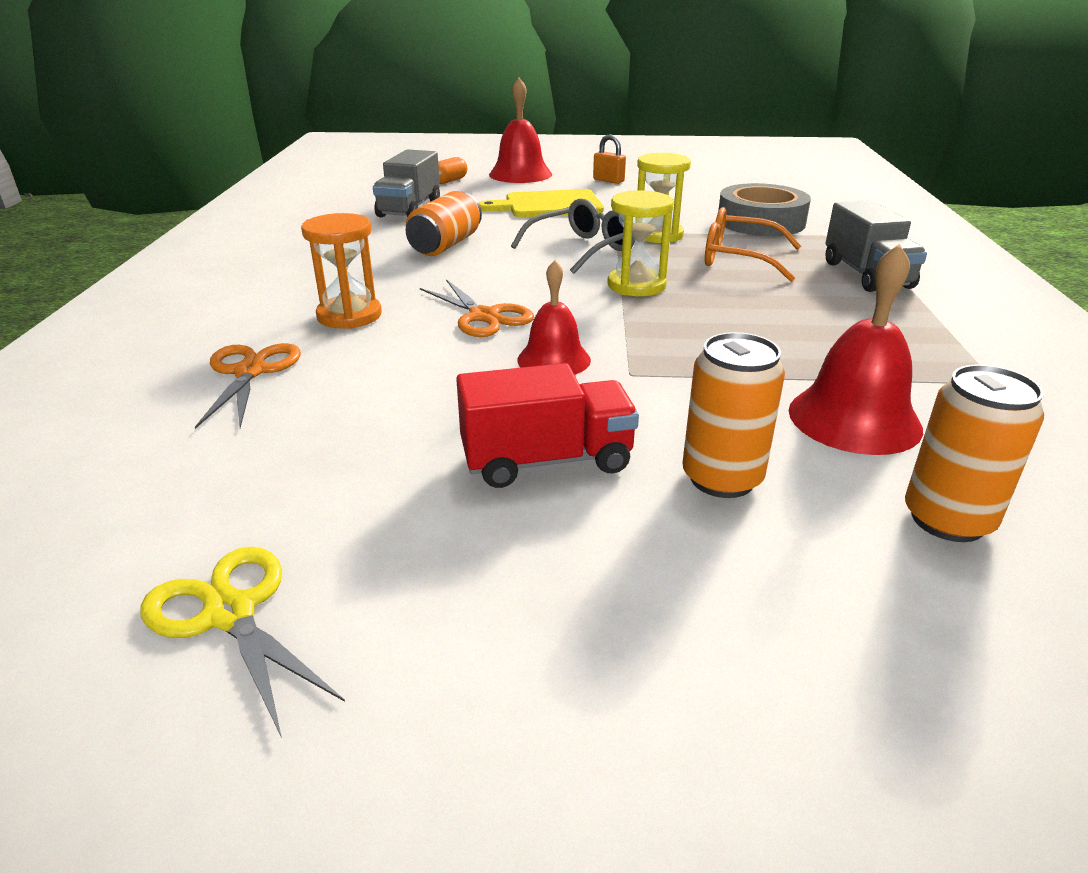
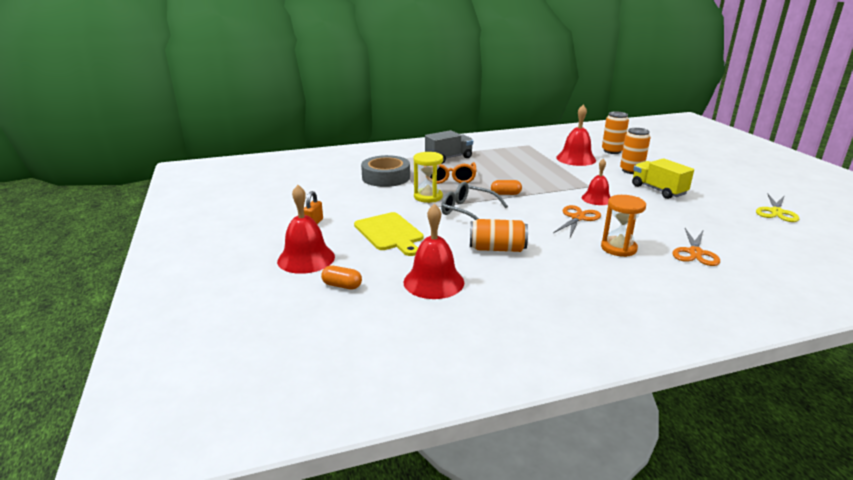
camera: 110 degrees left, 5 degrees down
orange scissors [195,343,301,429] -> orange scissors turned 45 degrees counterclockwise [673,228,720,266]
grey truck [373,149,440,217] -> red bell [404,204,464,299]
red truck [456,363,639,488] -> yellow truck [632,158,694,199]
yellow hourglass [607,190,674,296] -> orange capsule [491,180,522,195]

